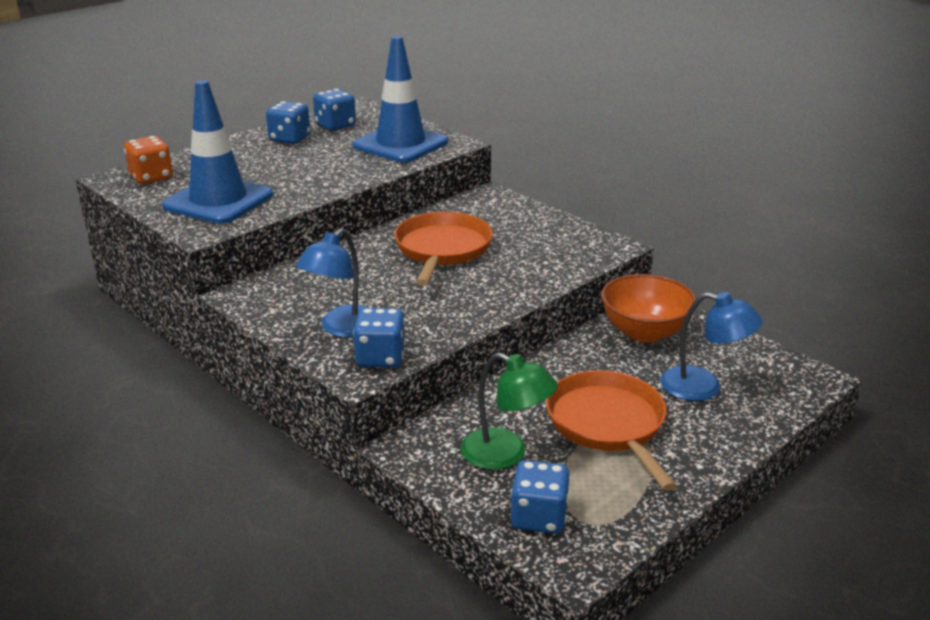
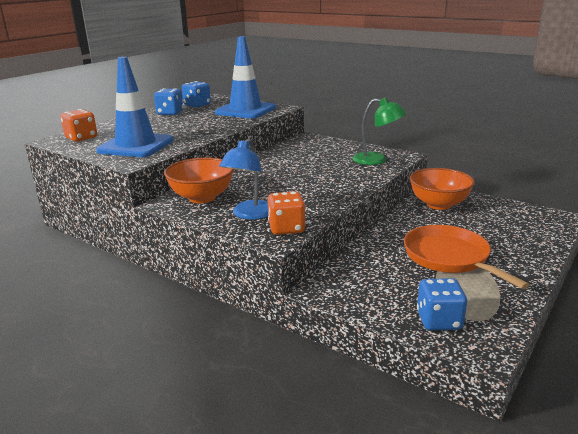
camera: 10 degrees left, 5 degrees down
blue dice [353,308,406,367] -> orange dice [268,191,306,235]
orange pan [394,212,493,286] -> none
green lamp [461,352,558,470] -> green lamp moved to [352,97,407,165]
blue lamp [660,292,763,401] -> none
none -> orange bowl [164,158,234,203]

